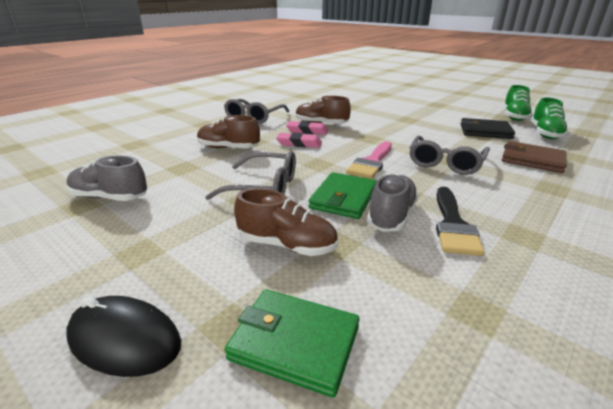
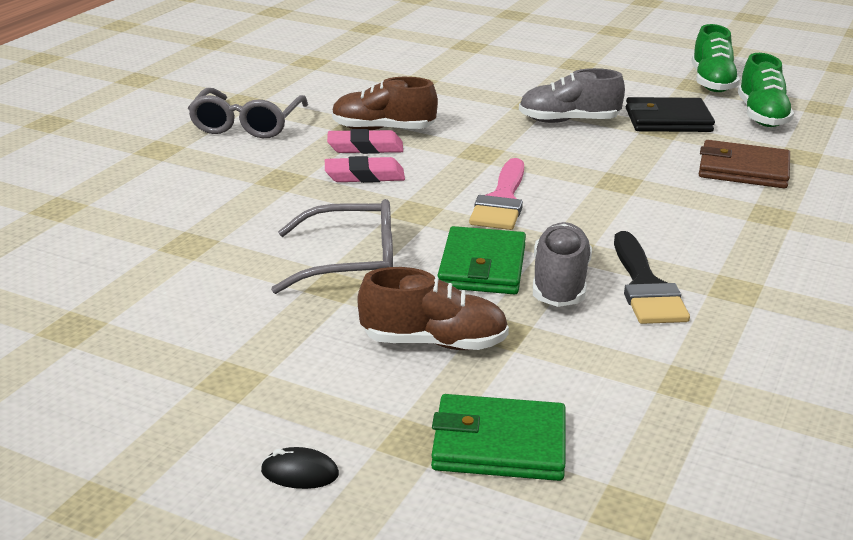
camera: 15 degrees left, 0 degrees up
black mouse [66,296,181,377] -> black mouse [261,447,339,489], size x0.51
grey shoe [67,155,147,201] -> grey shoe moved to [519,68,625,123]
brown shoe [197,115,260,148] -> none
grey glasses [409,136,490,175] -> none

